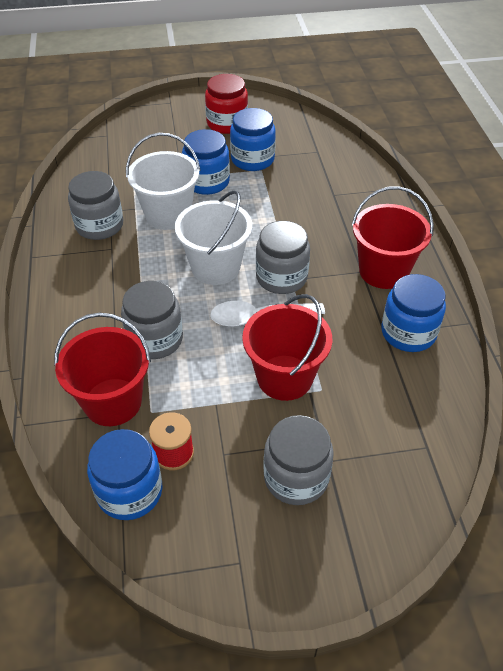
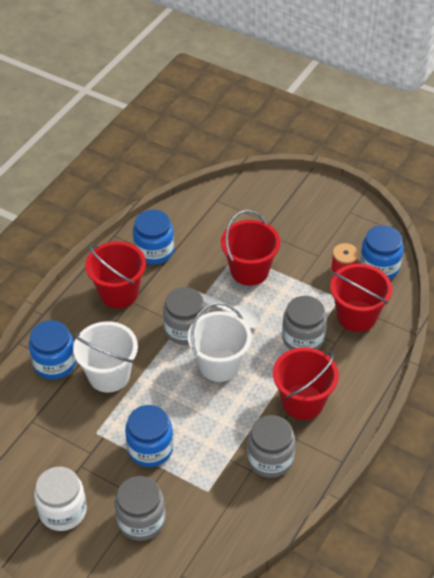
camera: 140 degrees left, 0 degrees up
white bucket [126,133,201,230] -> white bucket moved to [73,321,138,393]
red jar [205,74,248,134] -> white jar [34,467,87,531]
blue jar [230,108,276,171] -> blue jar moved to [29,320,76,379]
grey jar [263,415,334,505] -> grey jar moved to [115,476,165,541]
none -> red bucket [273,347,339,420]

